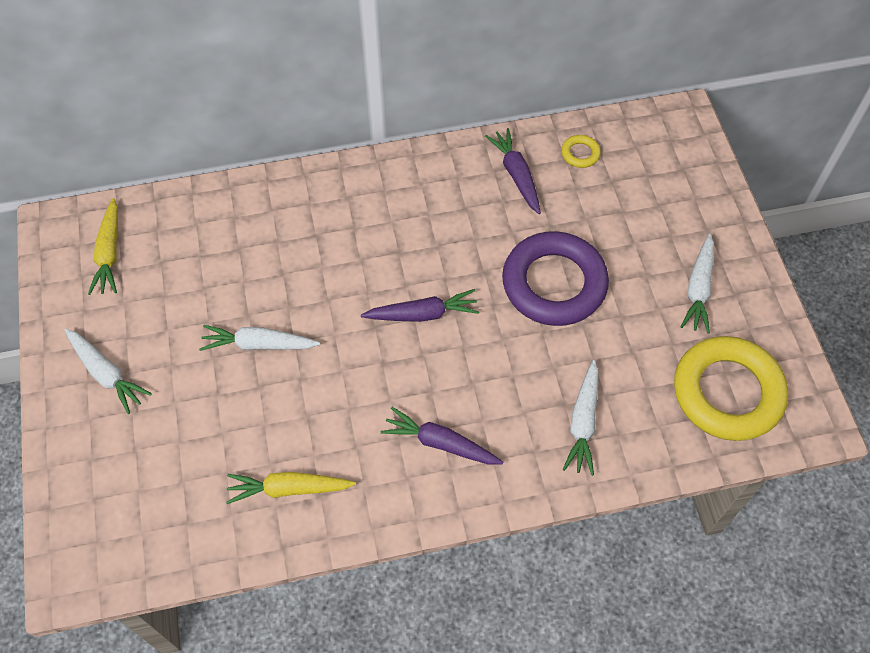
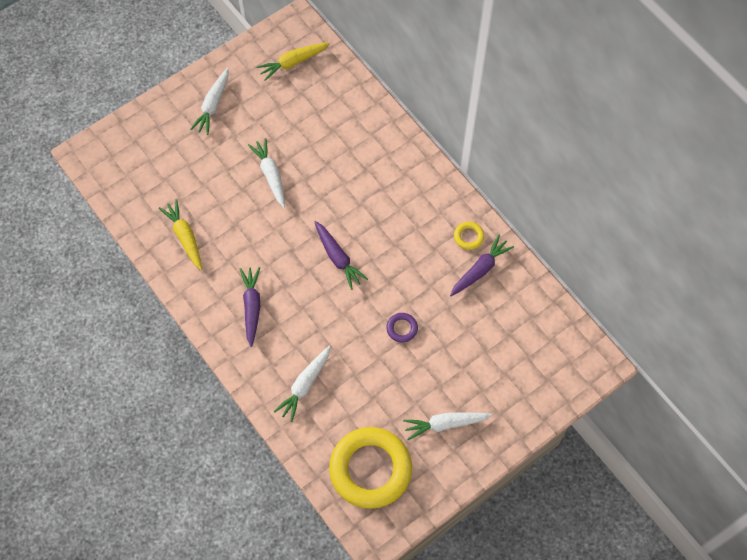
camera: 65 degrees right, 5 degrees up
purple ring [502,231,609,326] -> purple ring [386,313,418,343], size x0.40
yellow ring [561,135,601,168] -> yellow ring moved to [454,222,484,250]
white carrot [563,360,599,476] -> white carrot turned 45 degrees counterclockwise [274,346,331,422]

